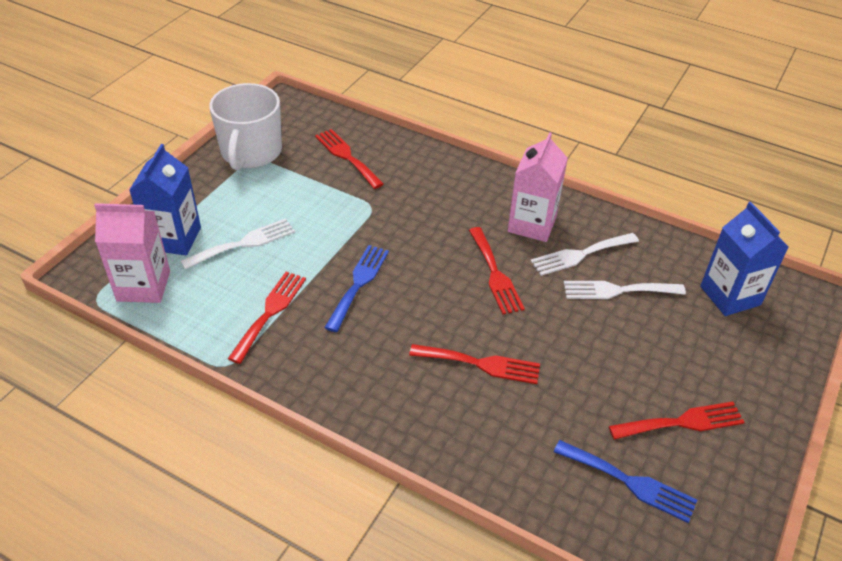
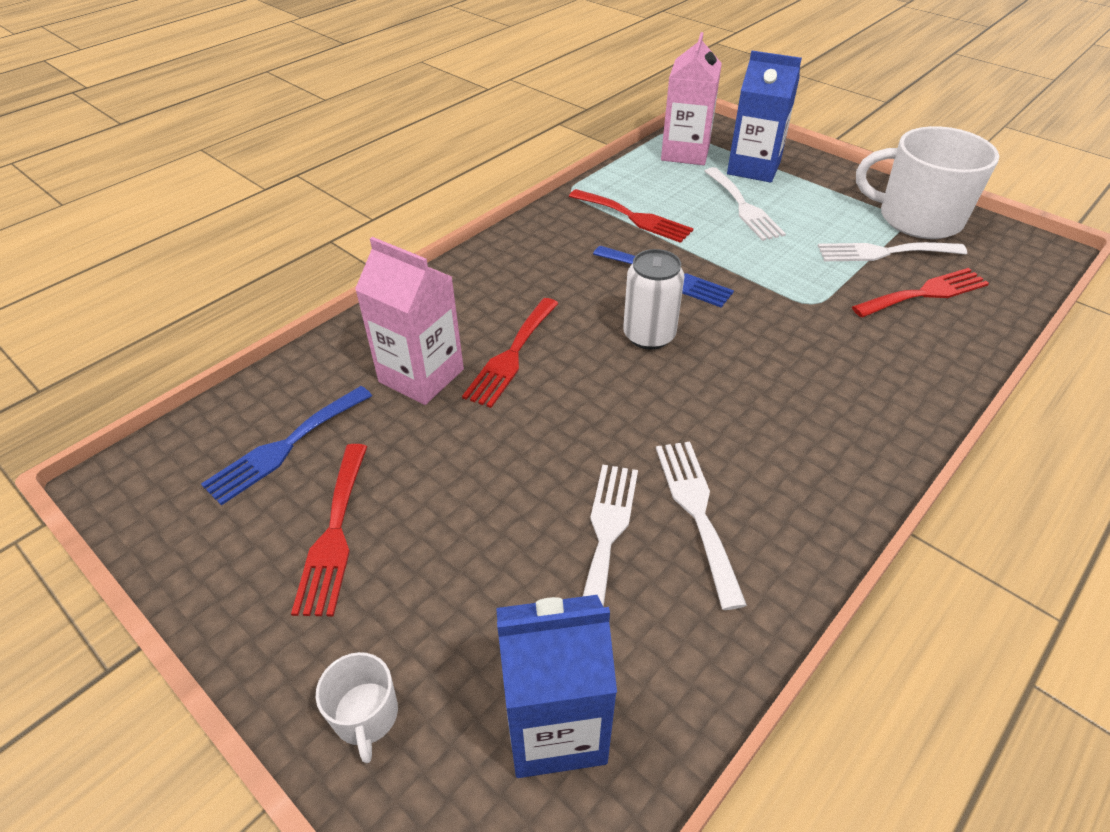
camera: 105 degrees right, 0 degrees up
red fork [469,227,525,315] -> none
pink carton [508,132,568,242] -> pink carton moved to [355,237,464,405]
none -> white mug [316,652,398,763]
none -> white can [623,249,685,350]
none -> white fork [818,242,967,261]

